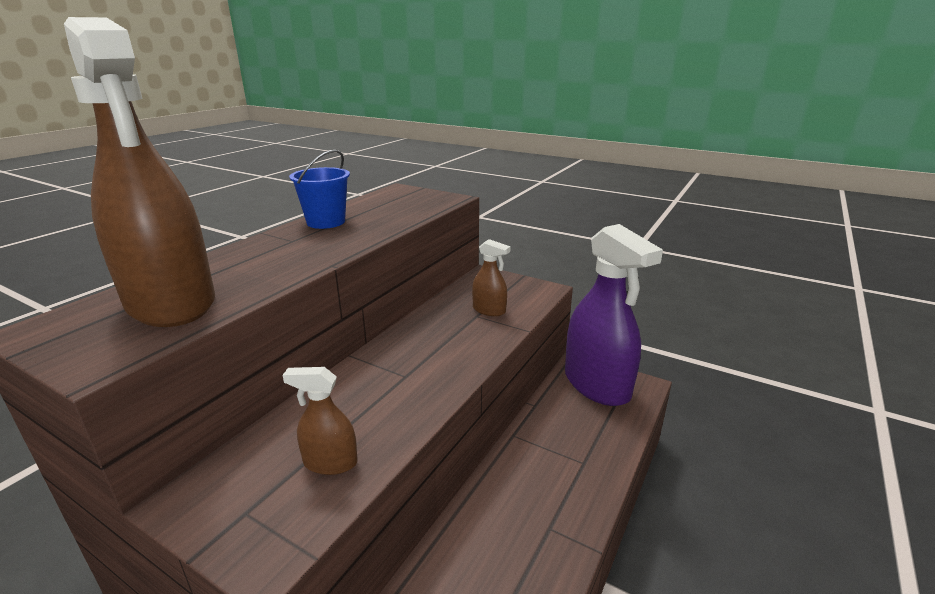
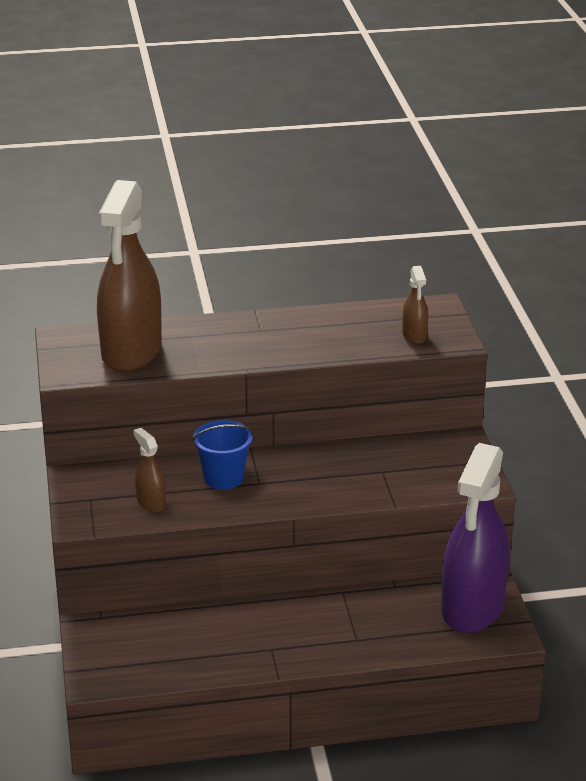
camera: 50 degrees right, 5 degrees up
blue bucket [289,150,350,229] -> blue bucket moved to [192,420,254,490]
brown spray bottle [472,239,511,316] -> brown spray bottle moved to [402,266,428,344]

